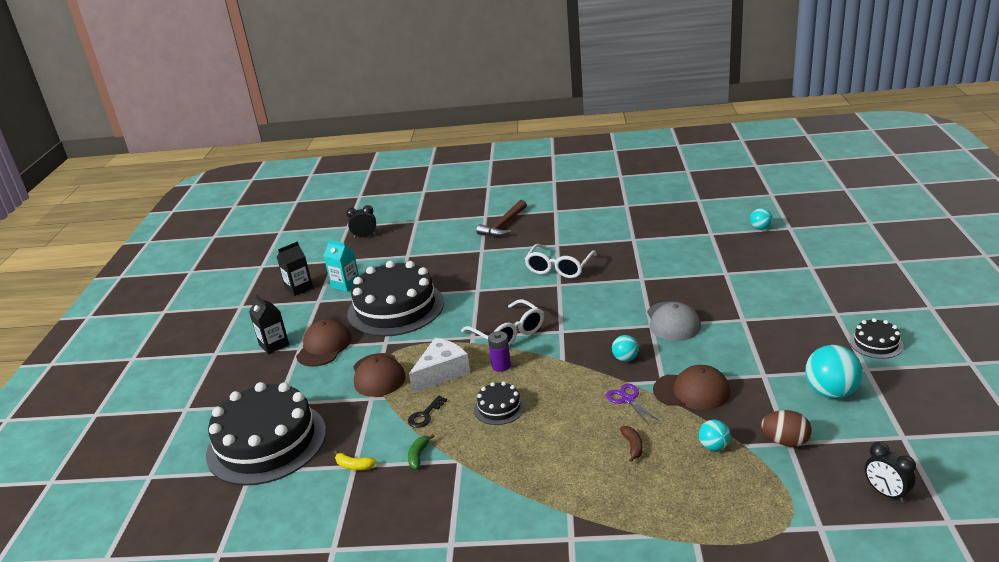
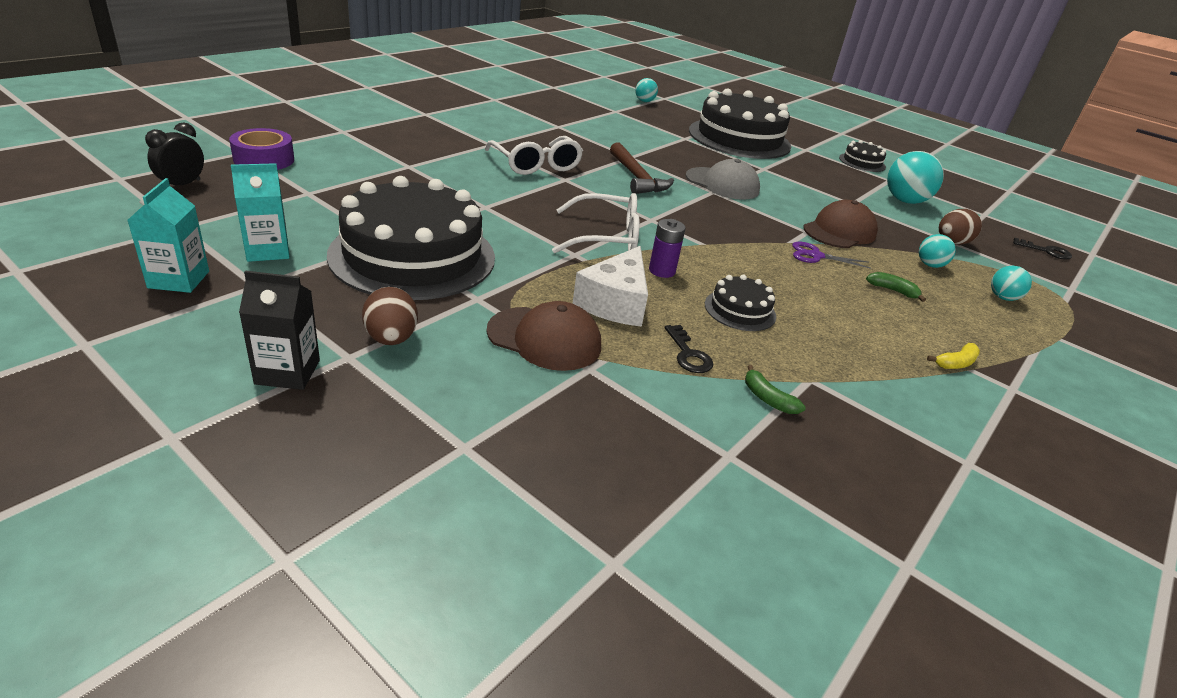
camera: 60 degrees left, 5 degrees up
black cake [206,382,326,486] -> black cake moved to [689,88,791,159]
black carton [277,241,313,296] -> turquoise carton [128,178,209,293]
brown cap [296,319,352,367] -> brown egg [362,287,418,345]
yellow banana [334,450,377,470] -> yellow banana moved to [927,343,980,369]
white cheese [409,338,470,393] -> white cheese turned 150 degrees counterclockwise [572,246,648,327]
brown hammer [476,200,527,237] -> brown hammer moved to [610,143,674,194]
turquoise ball [612,335,639,362] -> turquoise ball moved to [991,266,1032,301]
brown banana [620,426,643,462] -> green banana [866,272,926,302]
black clock [865,442,916,503] -> black key [1013,237,1072,260]
none -> purple tape [229,128,294,170]

